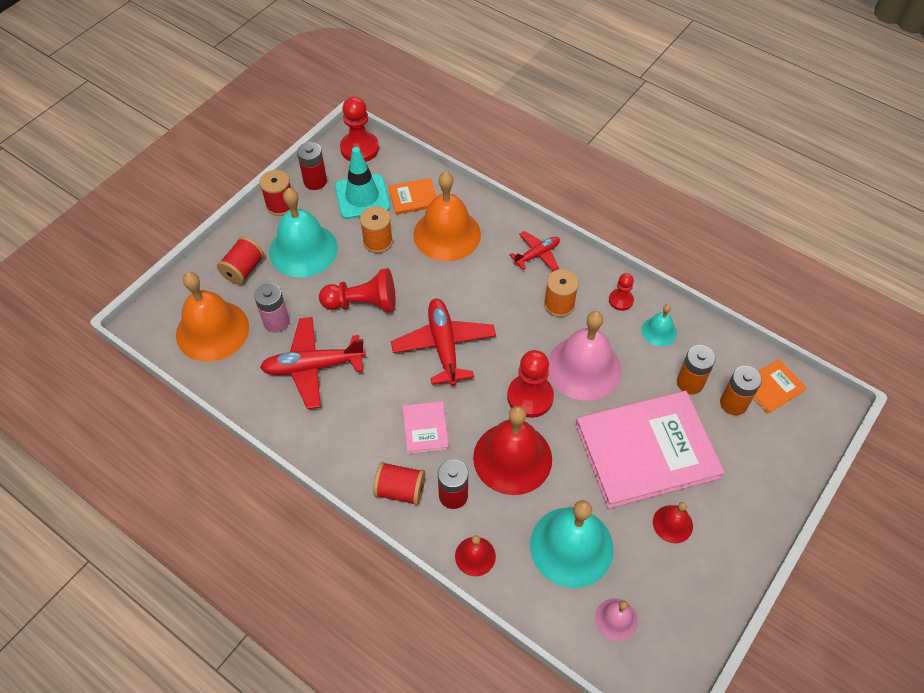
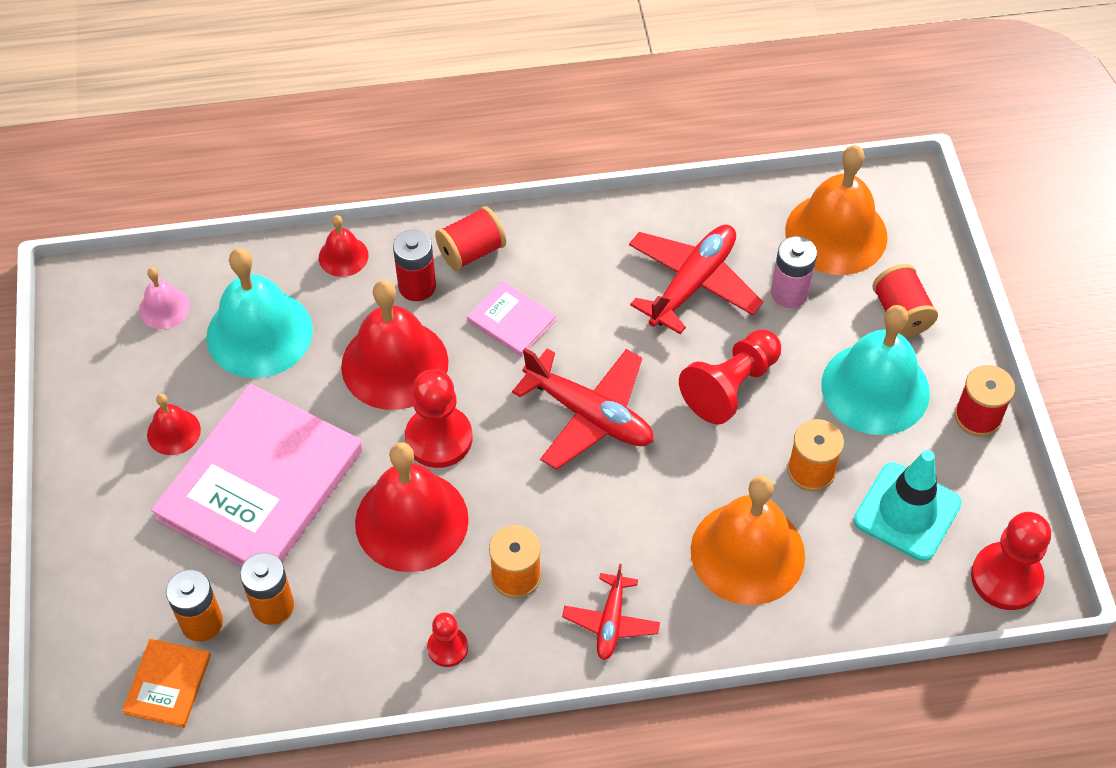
camera: 135 degrees right, 0 degrees up
red battery [297,142,327,190] -> none
orange book [389,178,437,215] -> none
pink bell [548,311,622,401] -> red bell [355,443,469,572]
turquoise bell [642,304,677,346] -> none

